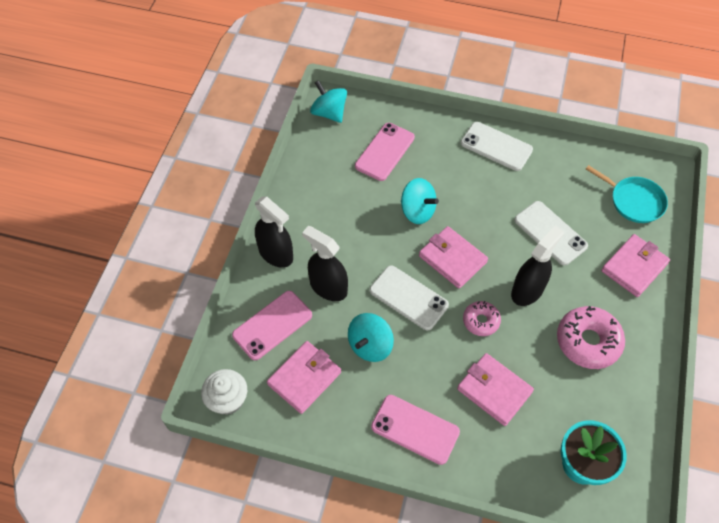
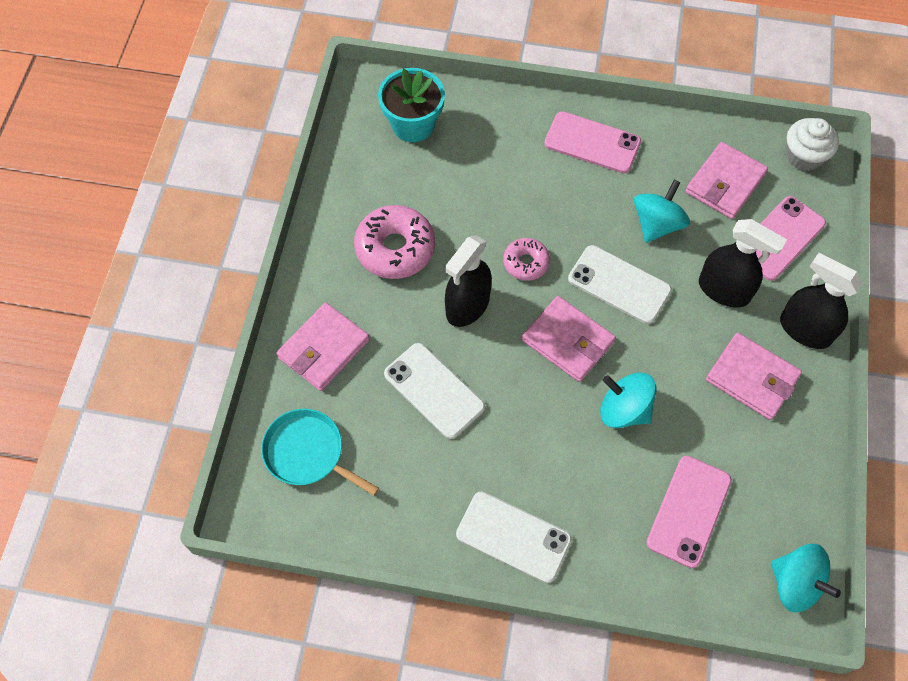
camera: 175 degrees right, 5 degrees up
pink wallet [457,353,534,426] -> pink wallet moved to [706,333,802,420]

